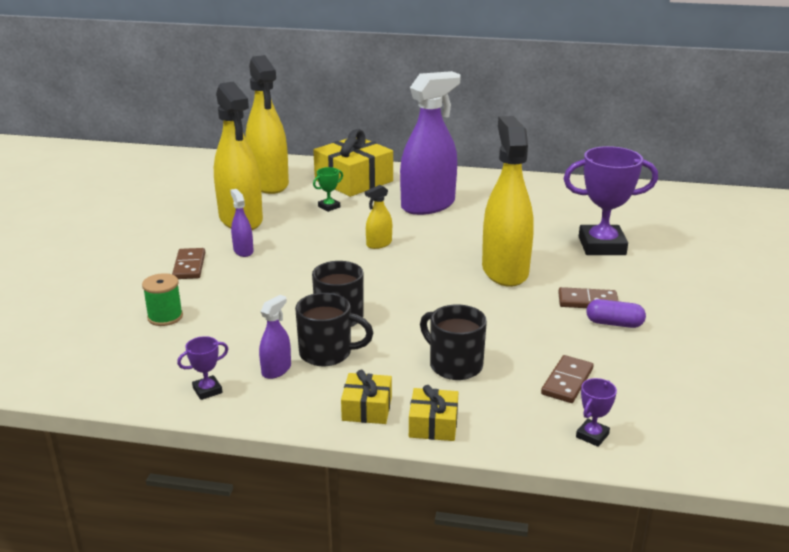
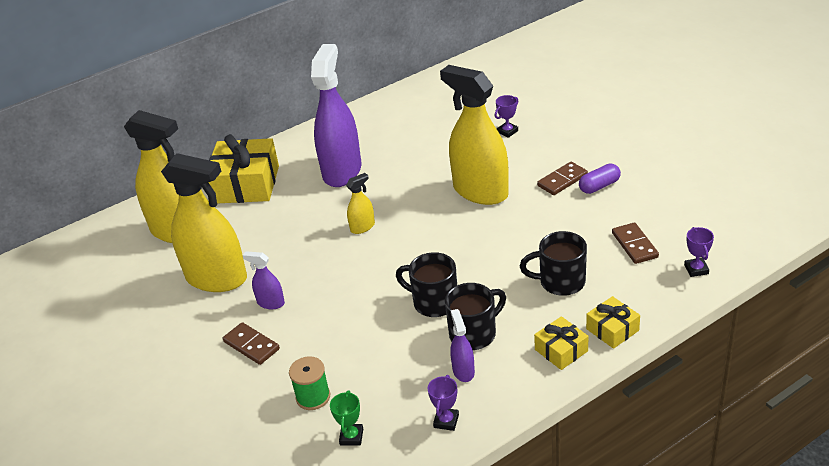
camera: 40 degrees left, 10 degrees up
green trophy [313,167,343,212] -> green trophy moved to [330,390,363,446]
yellow spray bottle [365,185,392,249] -> yellow spray bottle turned 135 degrees counterclockwise [346,173,375,234]
purple trophy [563,146,658,255] -> purple trophy [495,95,518,138], size x0.44

